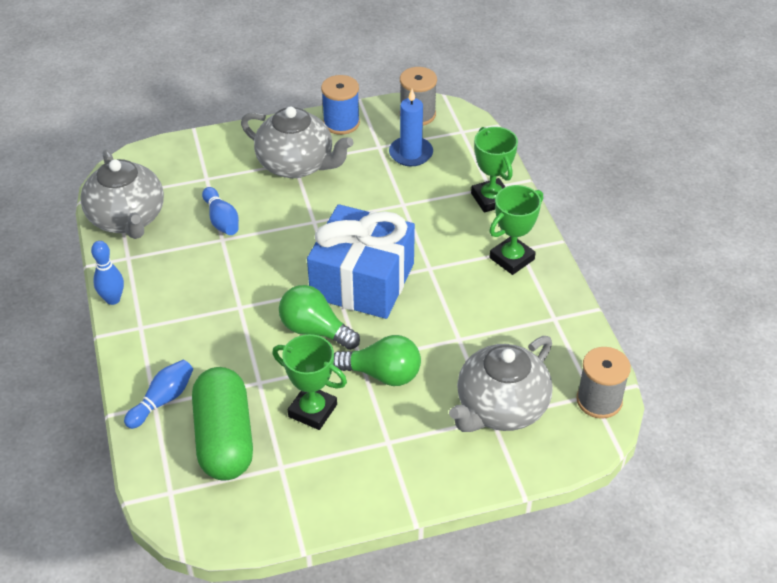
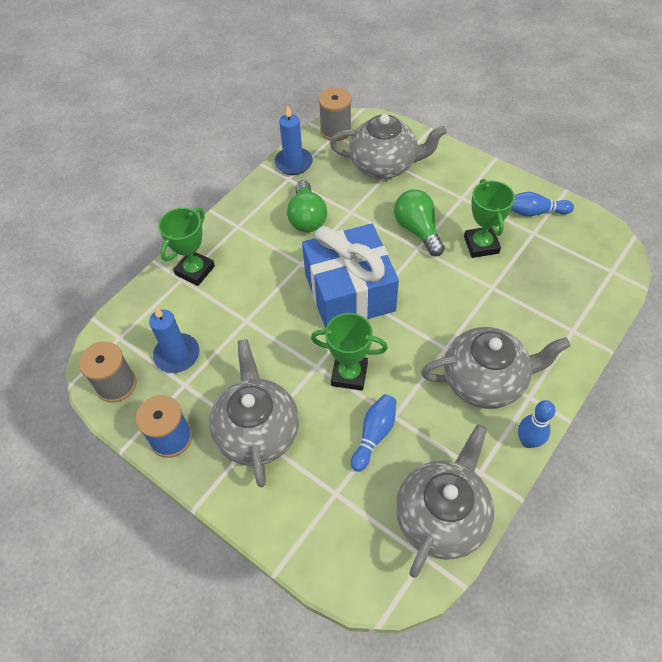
camera: 125 degrees left, 10 degrees up
blue bowling pin [124,360,193,429] -> blue bowling pin moved to [511,192,574,216]
green capsule [192,367,253,481] -> none
green light bulb [279,285,360,350] -> green light bulb moved to [287,180,327,232]
green trophy [489,185,543,275] -> green trophy moved to [311,313,388,391]
none -> blue candle [274,106,313,175]
none -> grey teapot [421,327,570,409]

